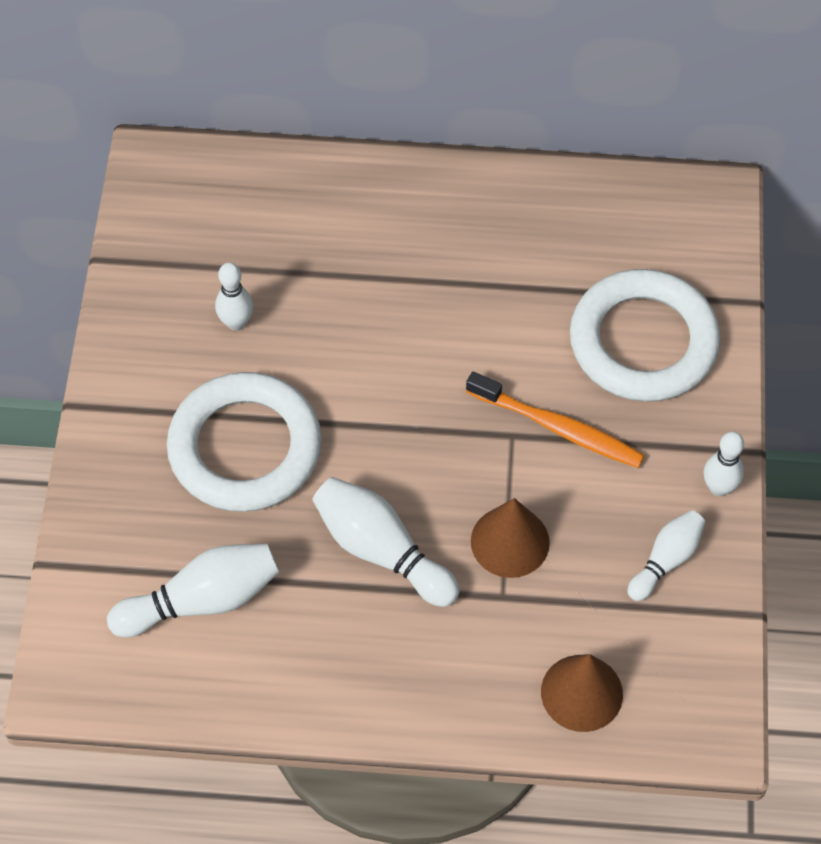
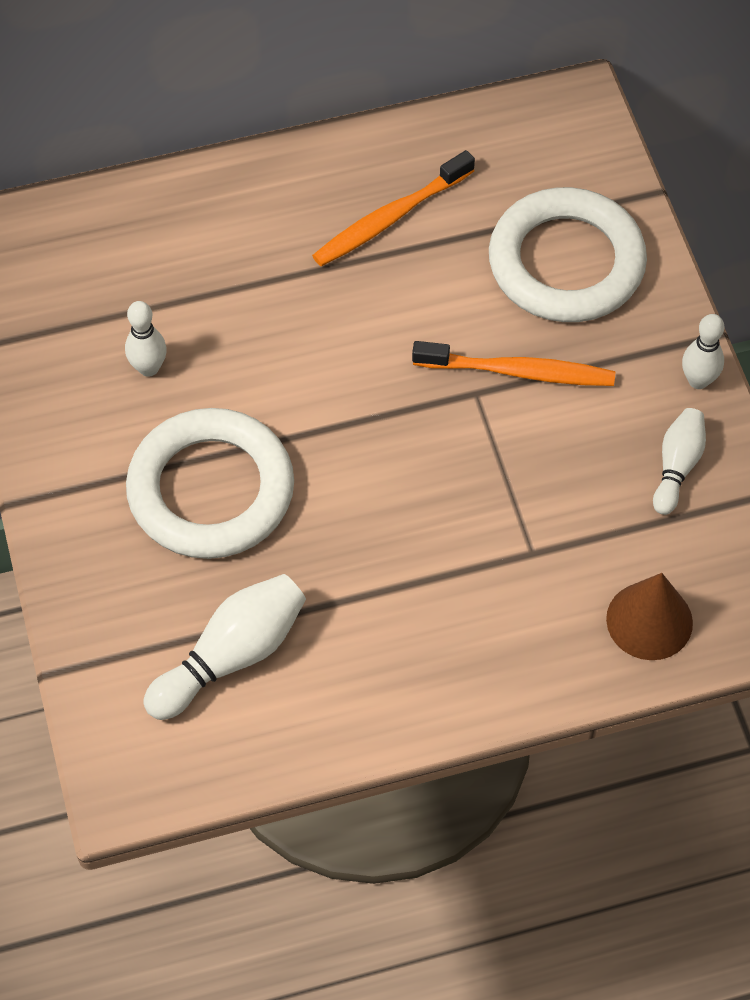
camera: 20 degrees left, 0 degrees up
white bowling pin [312,477,460,607] -> none
brown cone [471,498,550,578] -> none
none -> orange toothbrush [312,150,475,266]

